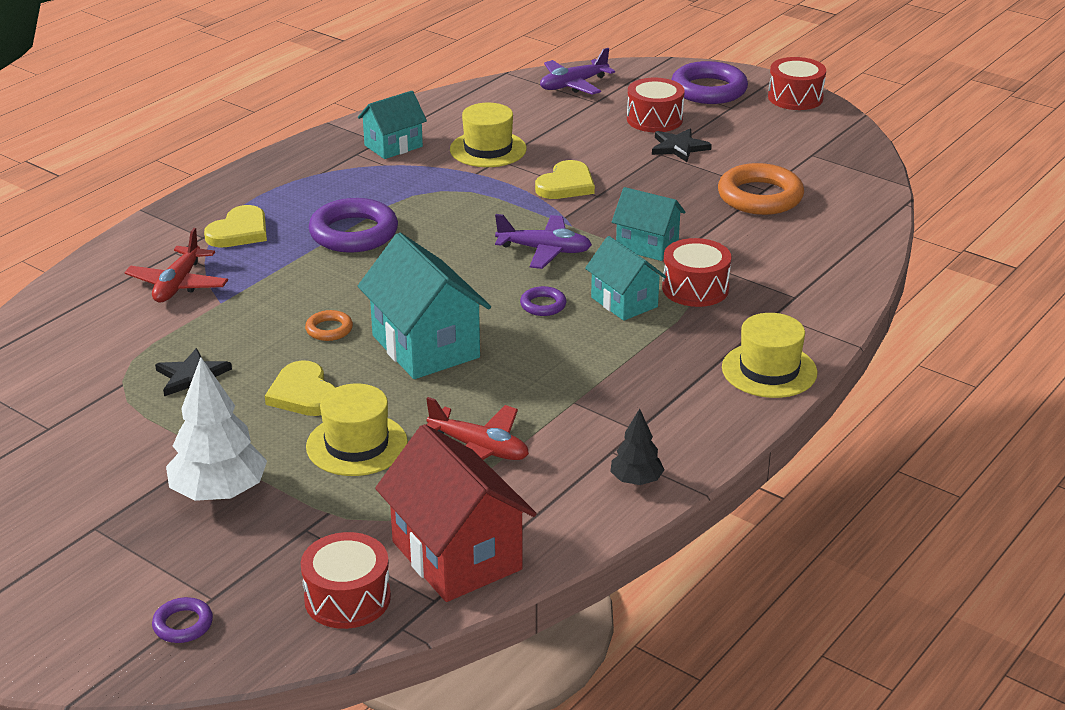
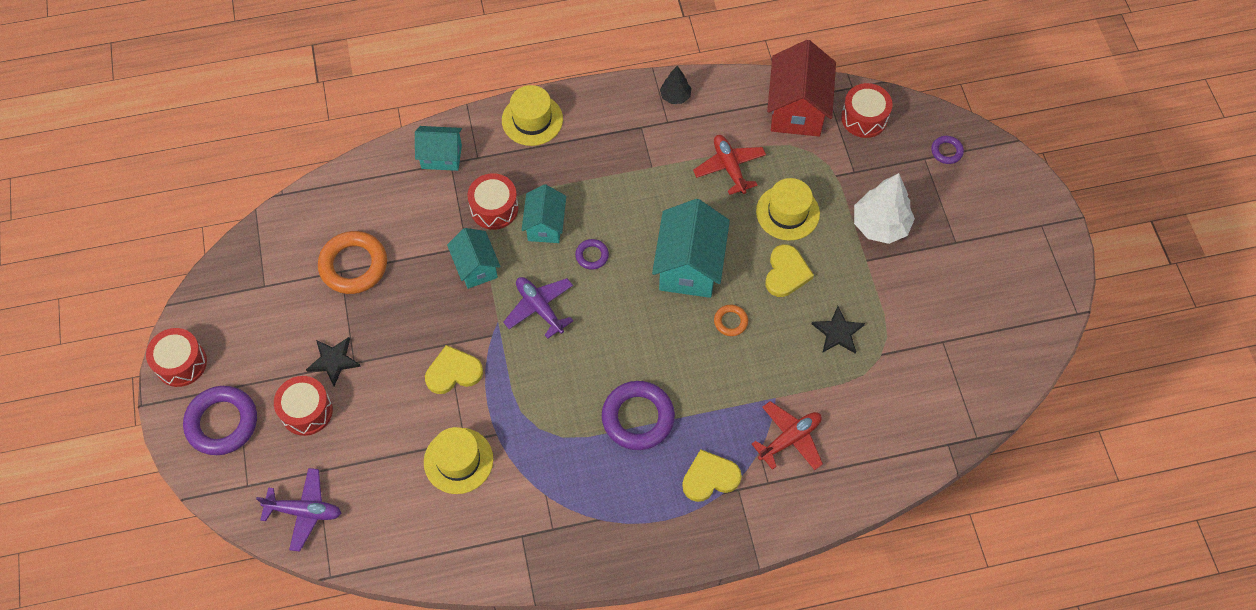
camera: 140 degrees left, 30 degrees up
turquoise house [358,91,427,159] -> turquoise house moved to [415,126,462,171]

